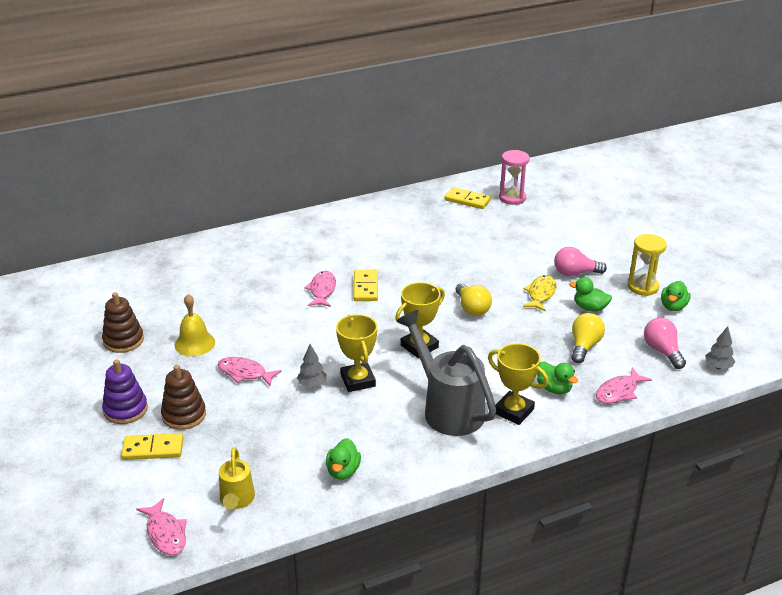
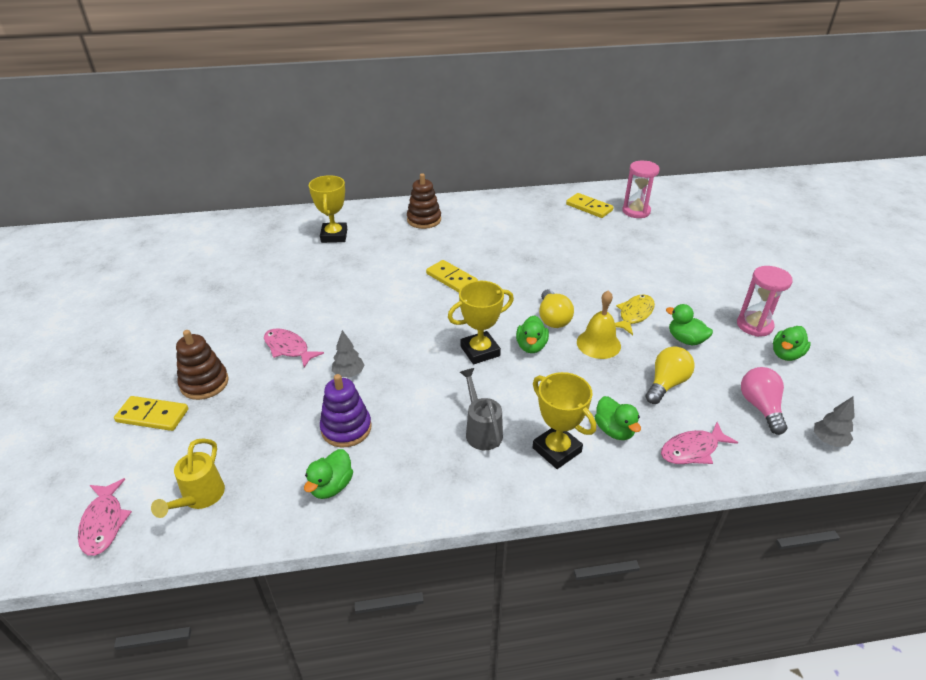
camera: 15 degrees right, 5 degrees up
brown stacking toy [102,292,144,353] -> brown stacking toy moved to [407,173,441,229]
purple stacking toy [102,359,148,424] -> purple stacking toy moved to [320,374,371,448]
yellow bell [175,294,215,356] -> yellow bell moved to [577,290,621,359]
pink fish [304,271,336,307] -> none
yellow trophy [336,314,377,392] -> yellow trophy moved to [309,175,347,243]
yellow domino [353,270,378,301] -> yellow domino turned 60 degrees counterclockwise [426,260,478,292]
grey watering can [396,310,496,436] -> grey watering can [460,368,503,450], size x0.53
pink light bulb [554,247,607,276] -> none
yellow hourglass [628,234,667,296] -> pink hourglass [737,266,793,337]
none -> green duck [516,315,549,353]

